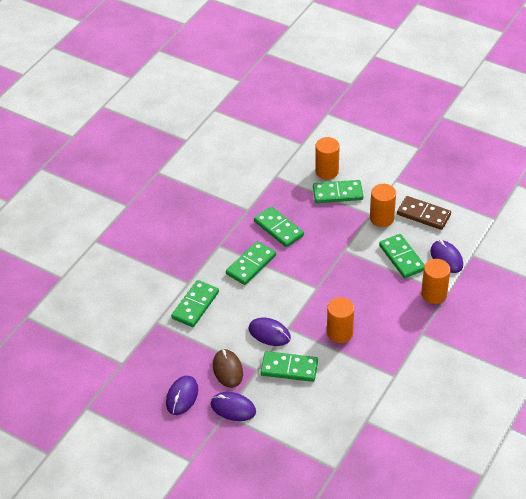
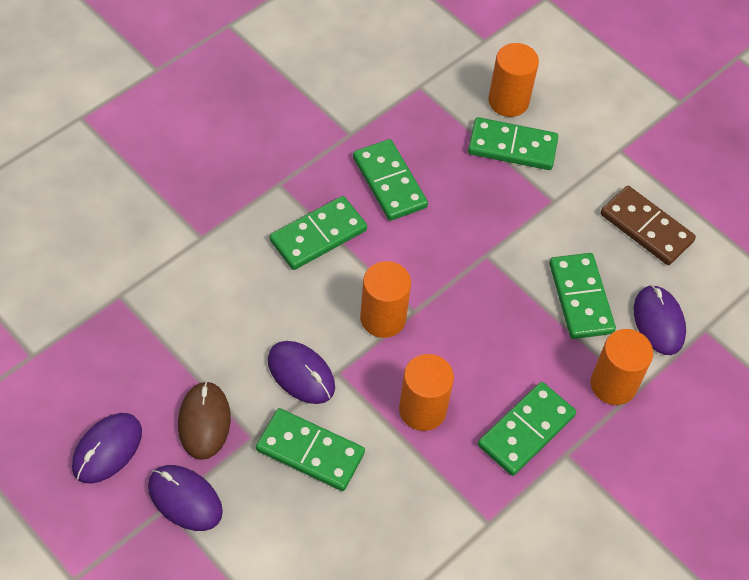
camera: 10 degrees right, 10 degrees up
green domino [171,280,219,327] -> green domino moved to [478,382,576,476]
orange cylinder [370,184,396,227] -> orange cylinder moved to [360,261,411,338]

